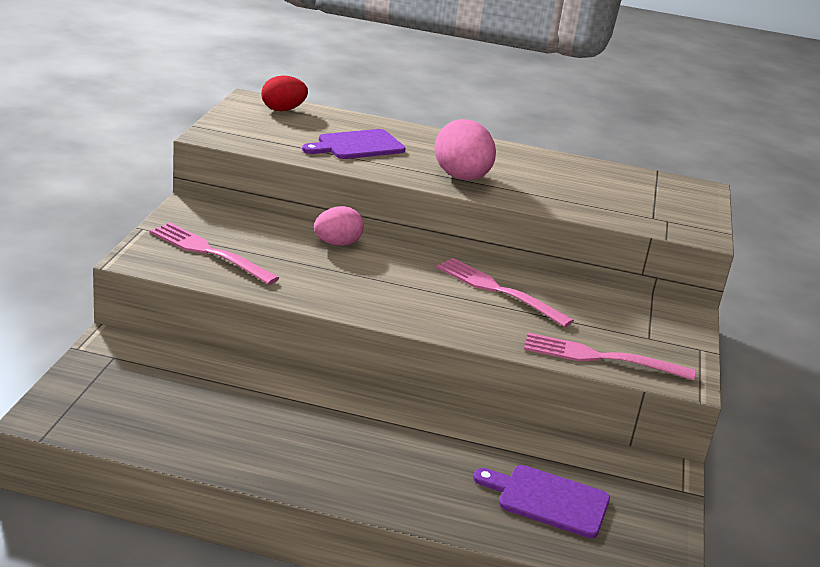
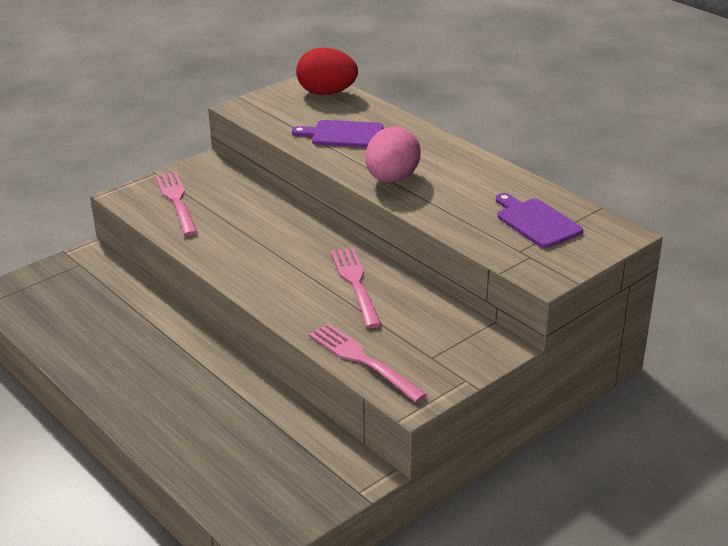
camera: 40 degrees right, 5 degrees up
red egg [261,76,308,111] -> red egg [296,48,358,95], size x1.53
pink egg [314,206,364,246] -> none
purple cutting board [473,465,610,538] -> purple cutting board moved to [496,193,583,248]

